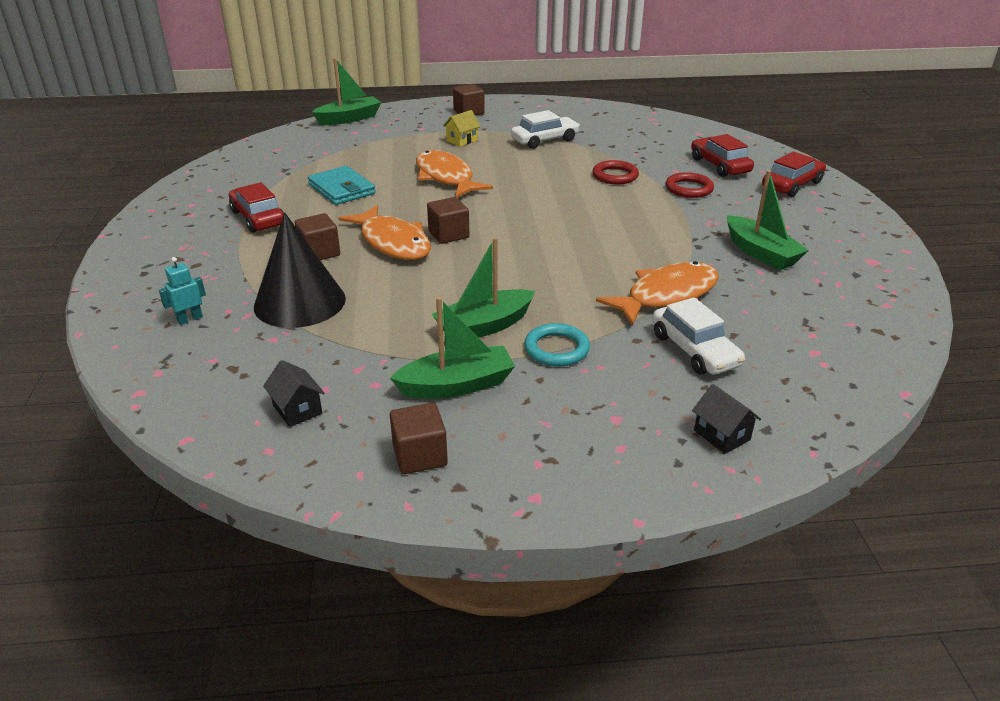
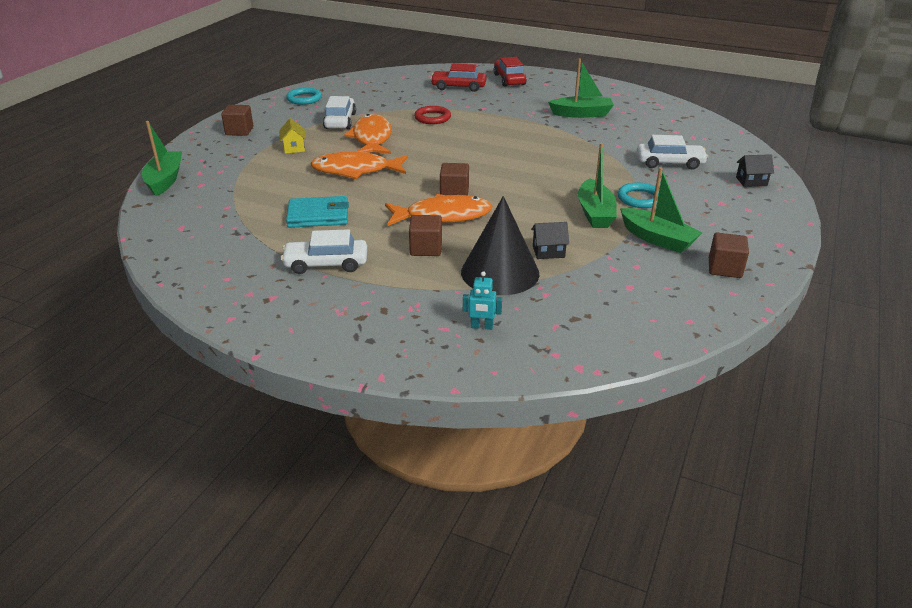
camera: 60 degrees left, 0 degrees up
turquoise robot [159,257,206,325] -> turquoise robot turned 75 degrees counterclockwise [463,271,502,330]
red car [229,182,284,233] -> white car [281,229,367,274]
black house [263,360,325,427] -> black house moved to [531,222,569,259]
green boat [390,297,515,399] -> green boat turned 120 degrees clockwise [620,167,702,253]
orange fish [596,261,719,326] -> orange fish moved to [344,114,392,154]
red ring [666,172,714,198] -> none
none -> turquoise ring [286,87,322,105]

